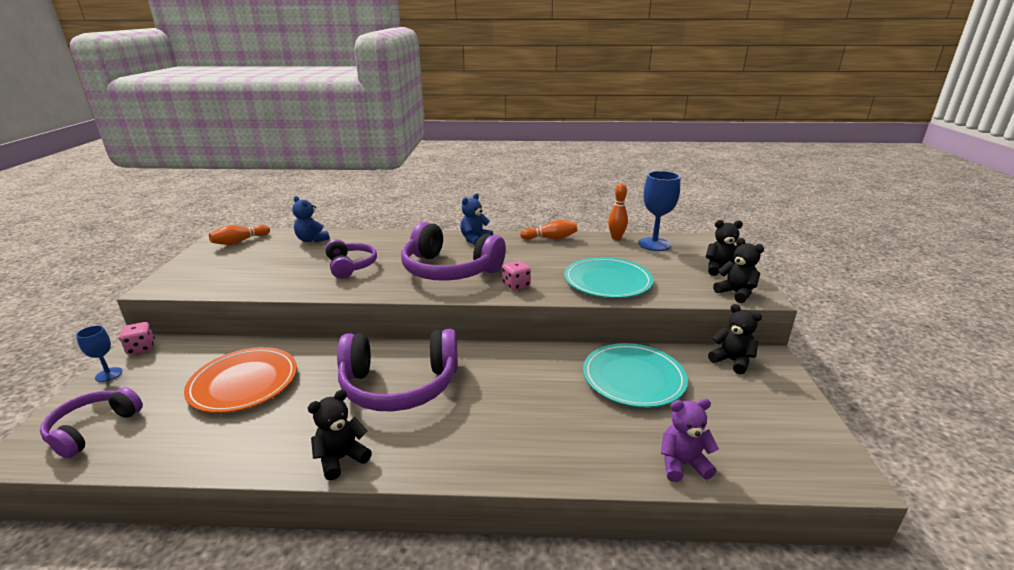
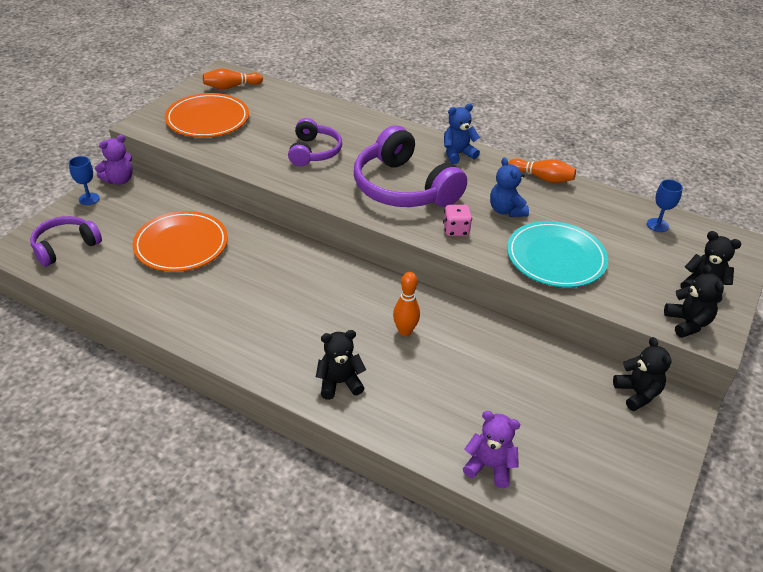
camera: 25 degrees right, 15 degrees up
pink dice [119,322,155,355] -> purple teddy bear [95,135,133,185]
blue teddy bear [292,196,330,242] -> blue teddy bear moved to [490,157,529,217]
black teddy bear [308,390,372,480] -> black teddy bear moved to [316,330,366,400]
purple headphones [337,329,458,412] -> none
turquoise plate [583,343,688,408] -> none
orange bowling pin [608,183,628,240] -> orange bowling pin moved to [393,272,420,336]
blue goblet [638,171,680,251] -> blue goblet [647,179,683,232], size x0.55
none -> orange plate [165,93,249,137]

